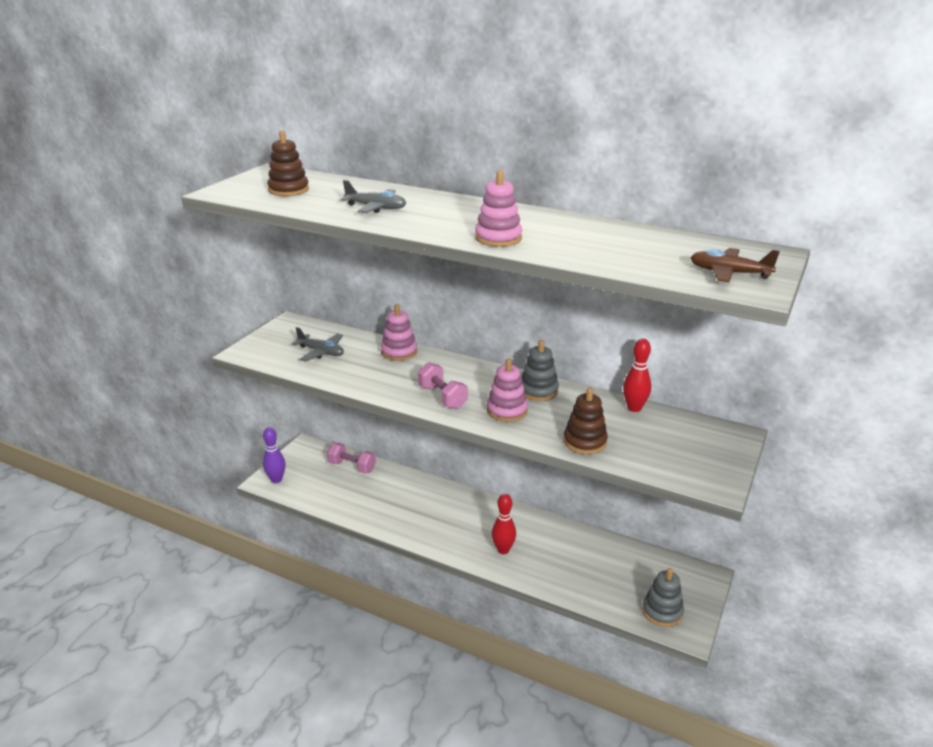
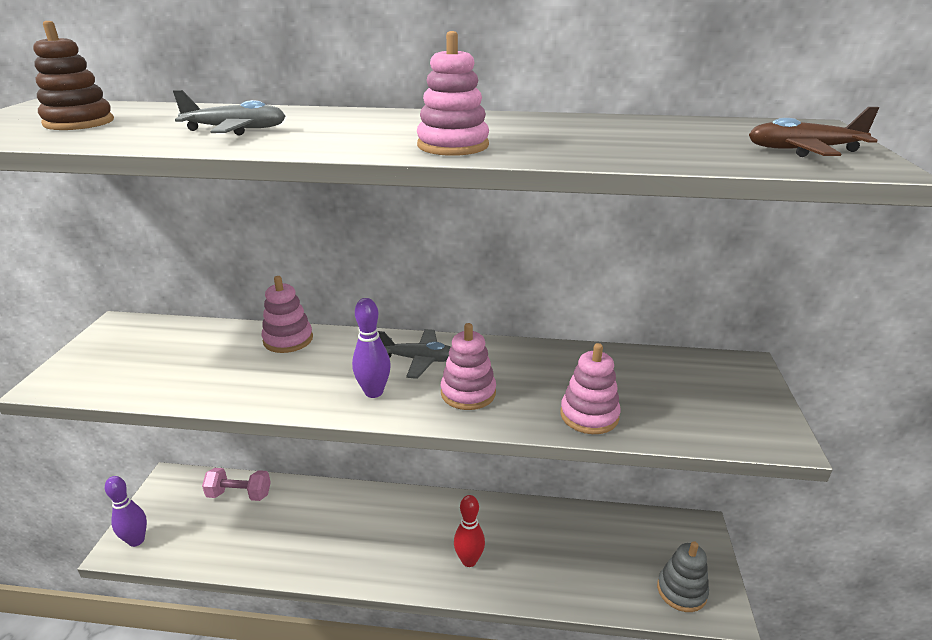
camera: 20 degrees left, 0 degrees up
grey plane [292,327,344,362] -> grey plane moved to [378,329,451,379]
pink dumbbell [418,362,468,409] -> purple bowling pin [352,298,391,398]
grey stacking toy [522,340,559,401] -> none
brown stacking toy [563,387,608,454] -> pink stacking toy [560,343,621,434]
red bowling pin [623,339,651,412] -> none

